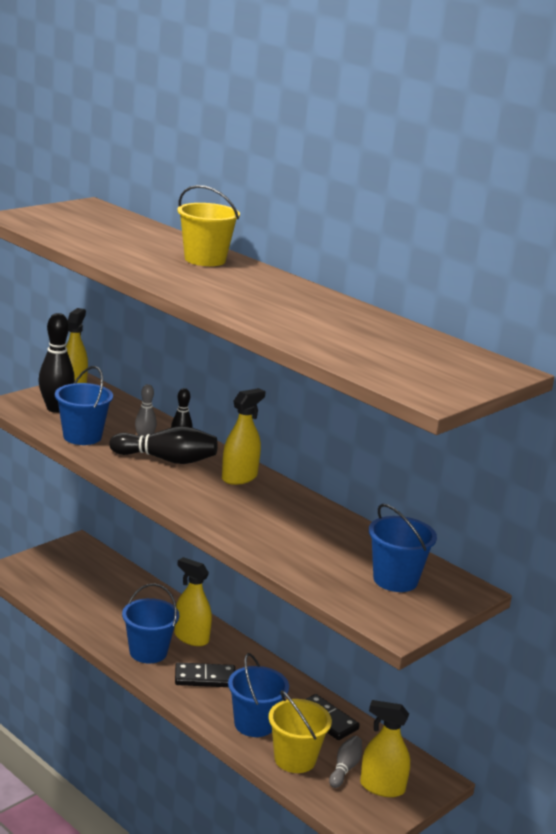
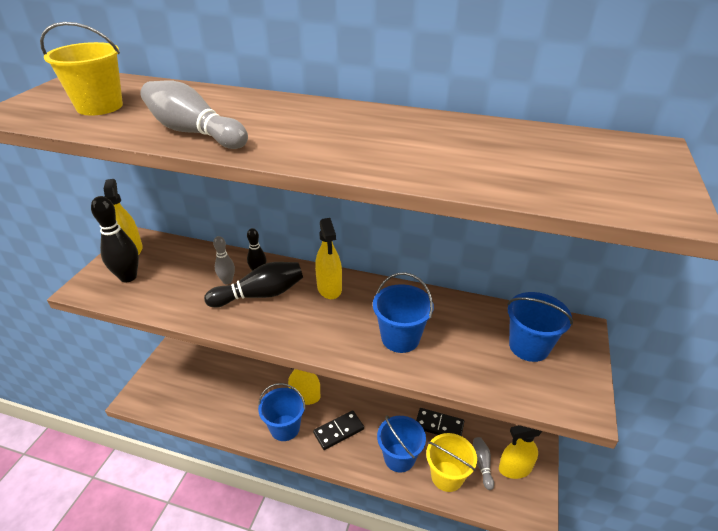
camera: 25 degrees left, 15 degrees up
blue bucket [55,366,113,445] -> blue bucket moved to [373,272,434,353]
yellow bucket [177,185,240,266] -> yellow bucket moved to [40,22,123,115]
yellow spray bottle [222,388,265,485] -> yellow spray bottle turned 150 degrees clockwise [315,218,342,299]
none -> grey bowling pin [140,80,248,149]

